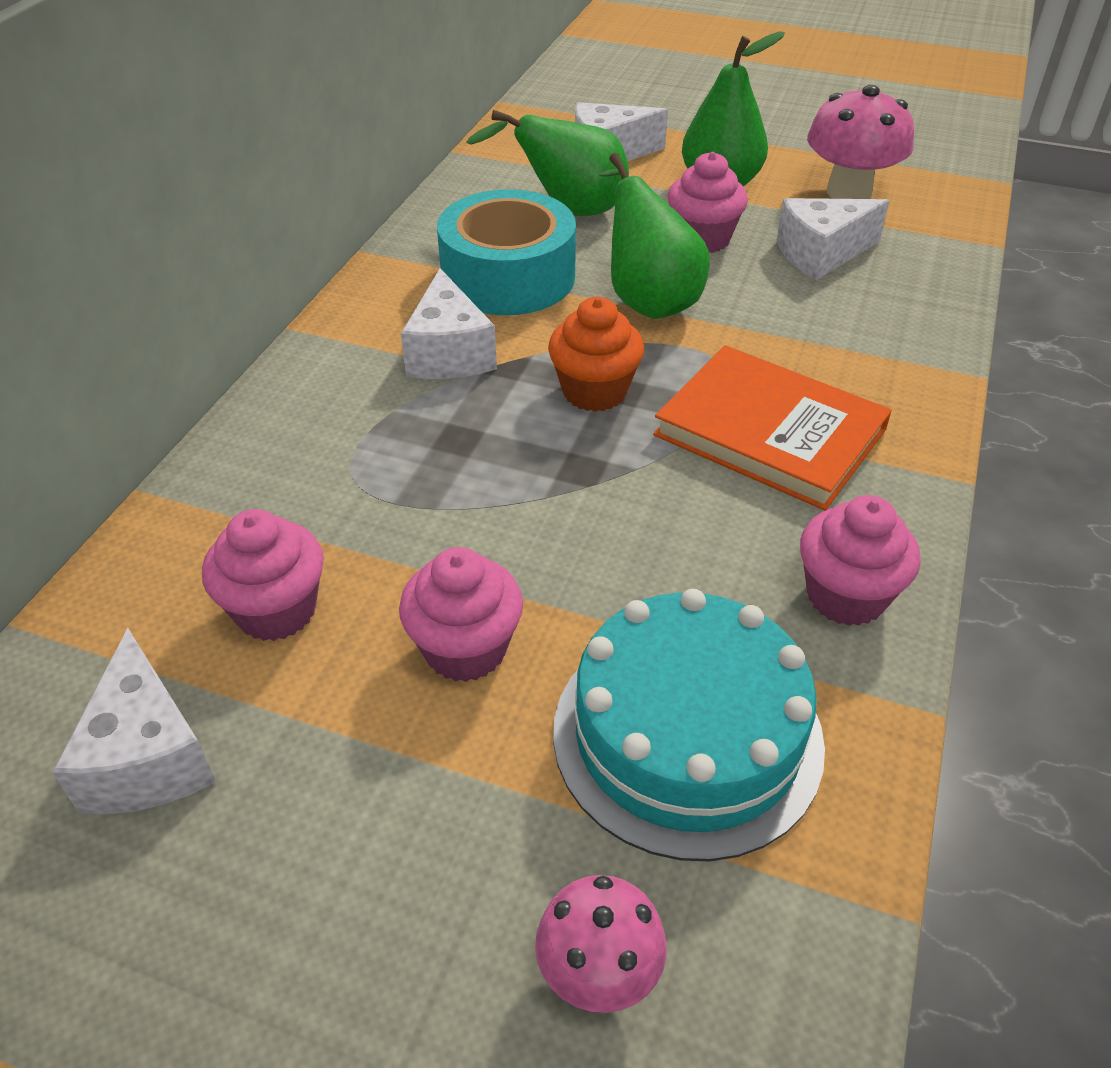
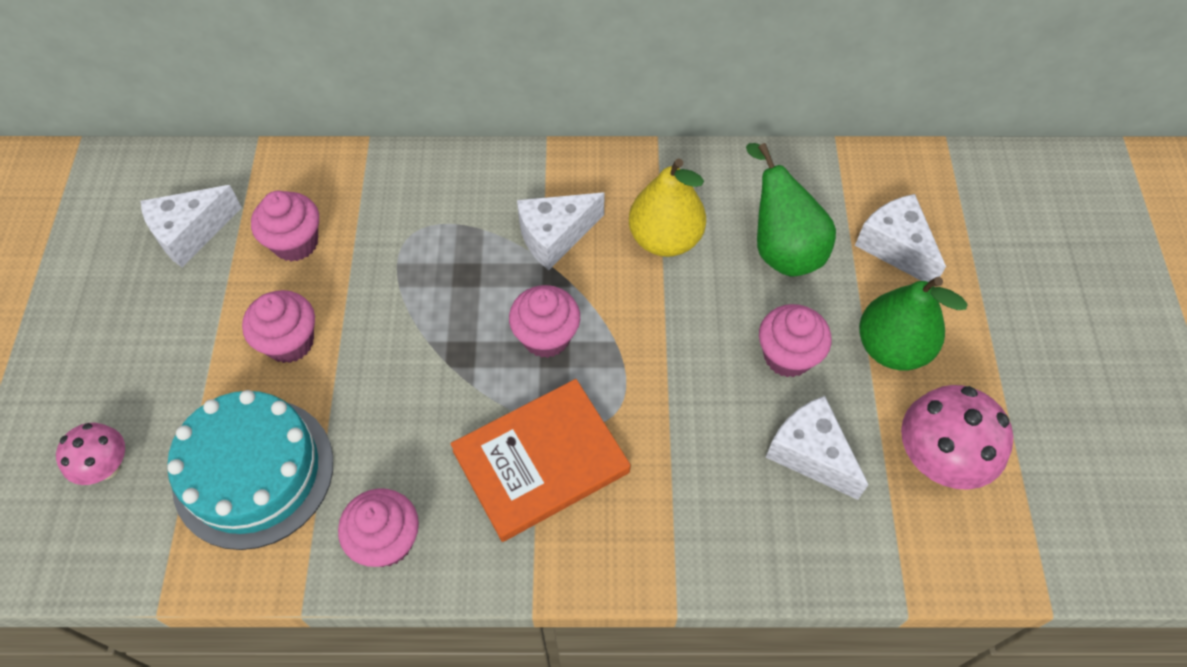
camera: 70 degrees right, 15 degrees up
turquoise tape [437,189,576,315] -> yellow pear [629,158,706,257]
orange cupcake [548,297,644,412] -> pink cupcake [509,285,580,358]
green pear [599,153,710,319] -> none
orange book [653,345,892,511] -> orange book turned 45 degrees clockwise [450,379,630,542]

